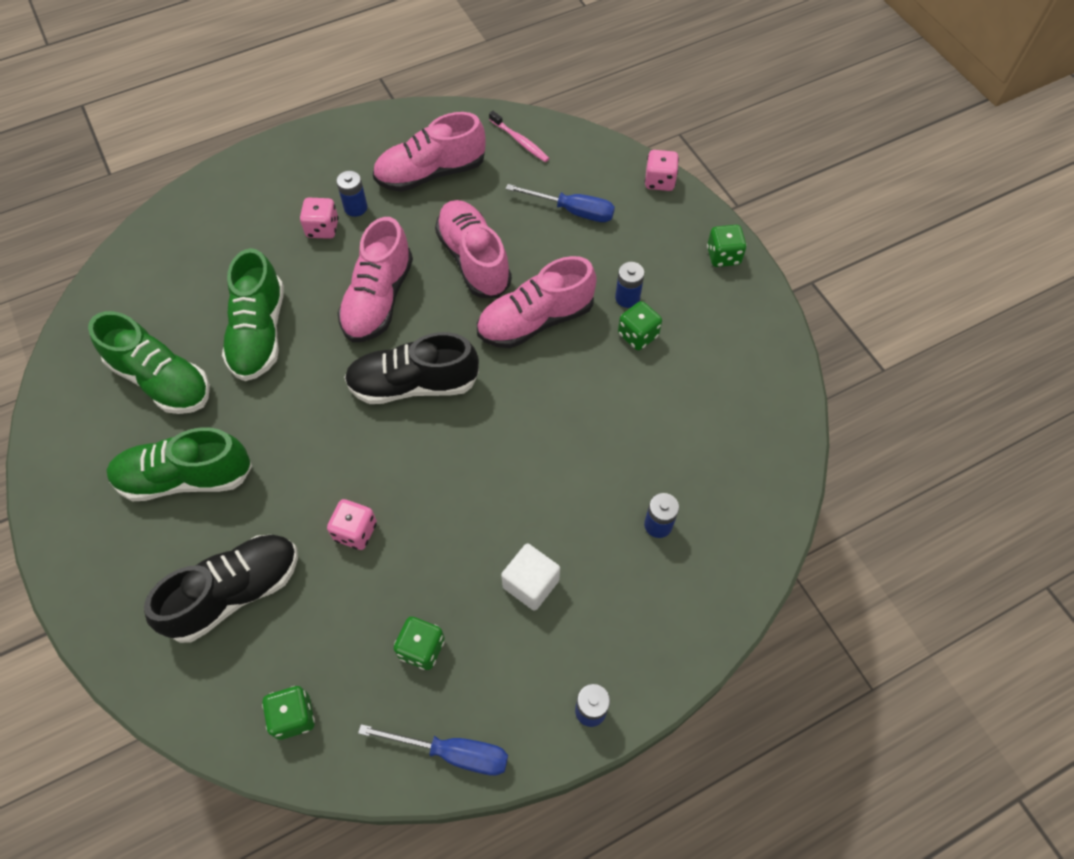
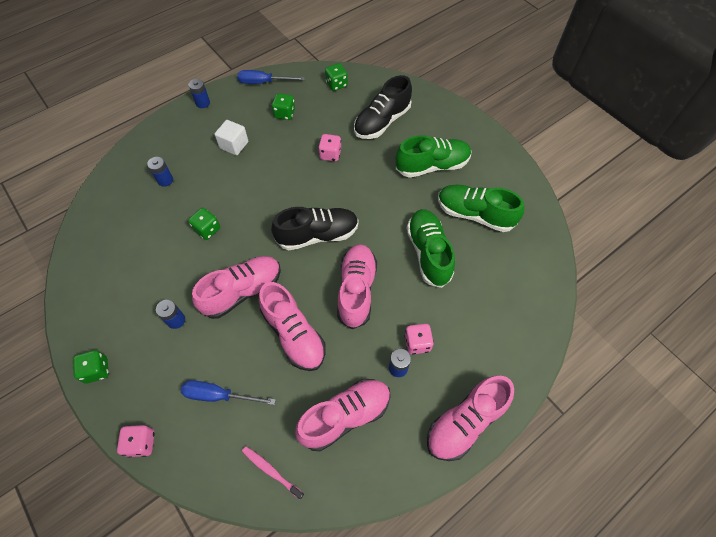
camera: 170 degrees right, 0 degrees up
green dice [618,301,662,350] -> green dice moved to [188,208,220,240]
none -> pink shoe [427,376,514,461]

